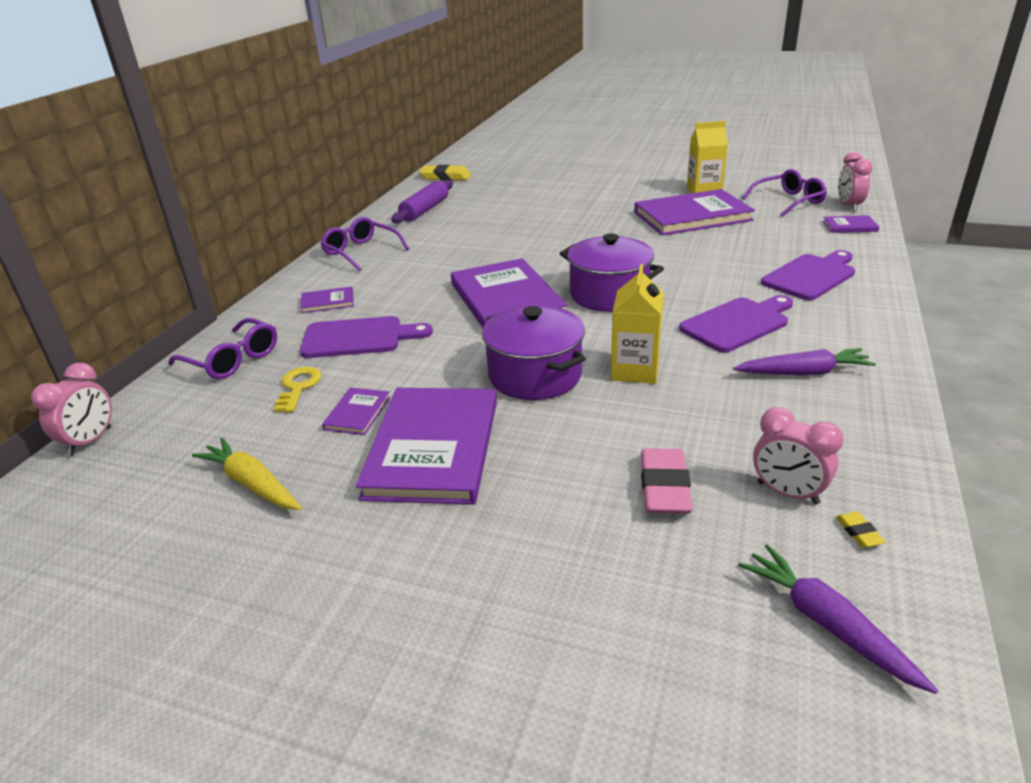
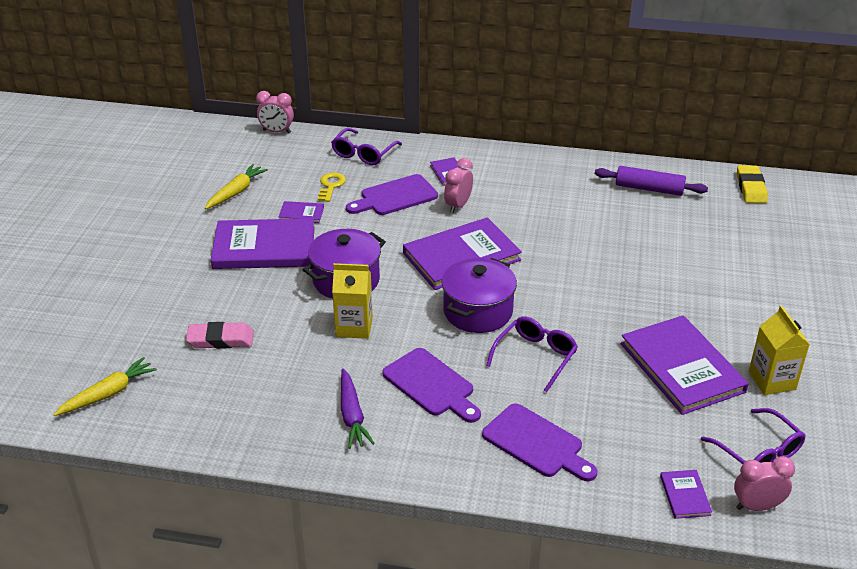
camera: 80 degrees right, 5 degrees up
yellow key [274,367,322,412] -> yellow key turned 75 degrees counterclockwise [318,172,346,202]
purple cutting board [300,316,433,358] -> purple cutting board turned 75 degrees clockwise [346,174,438,215]
purple glasses [320,217,409,272] -> purple glasses moved to [486,316,578,392]
purple carrot [738,544,938,694] -> yellow carrot [53,357,157,416]
pink clock [753,407,844,504] -> pink clock moved to [444,158,473,213]
yellow eraser [836,512,886,548] -> none

